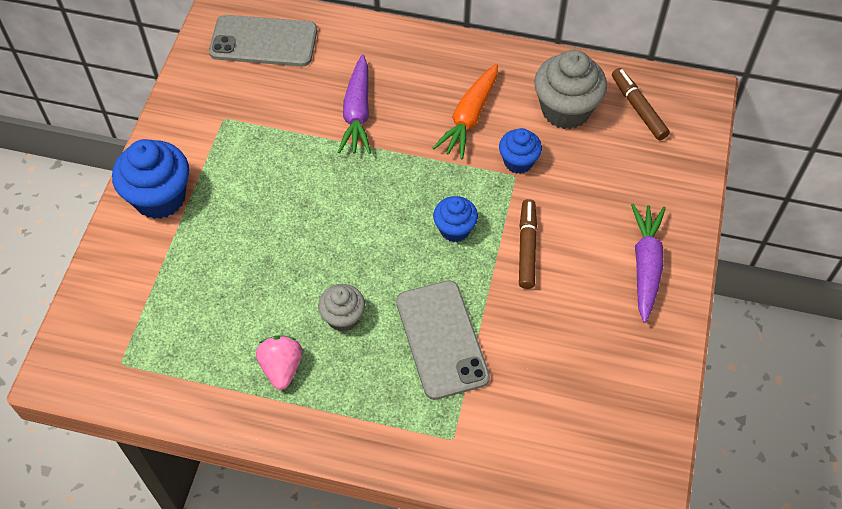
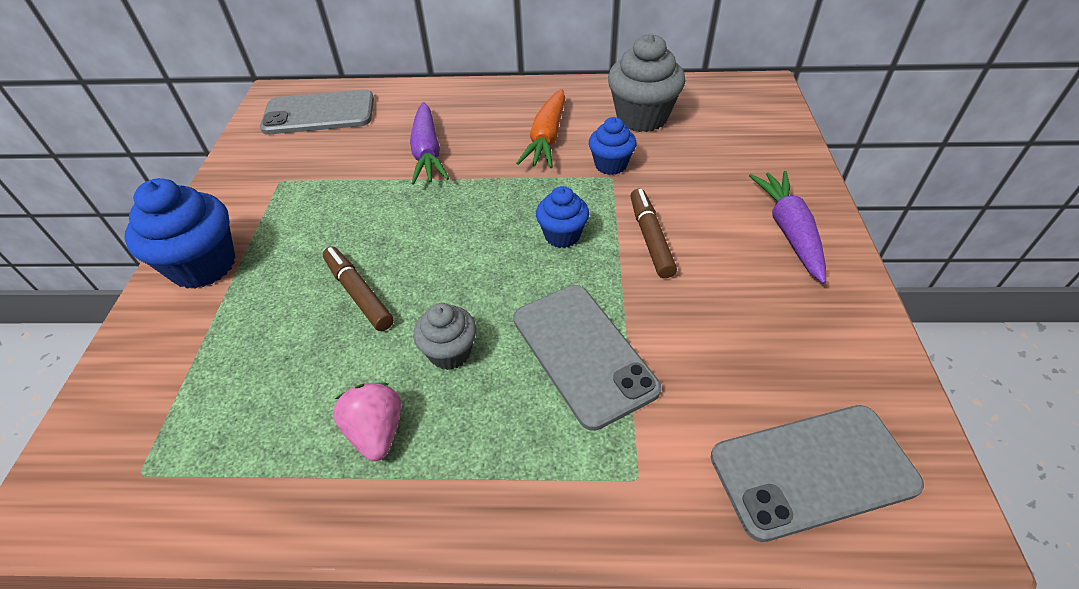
camera: 10 degrees left, 10 degrees down
brown marker [612,68,670,140] -> brown marker moved to [323,247,394,331]
none -> grey phone [711,405,924,542]

